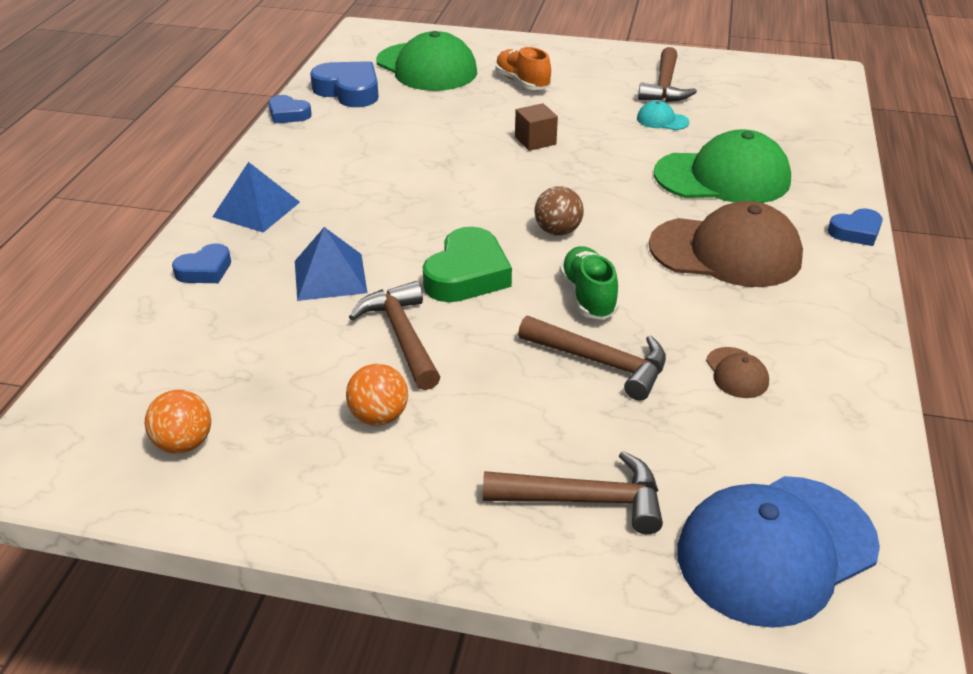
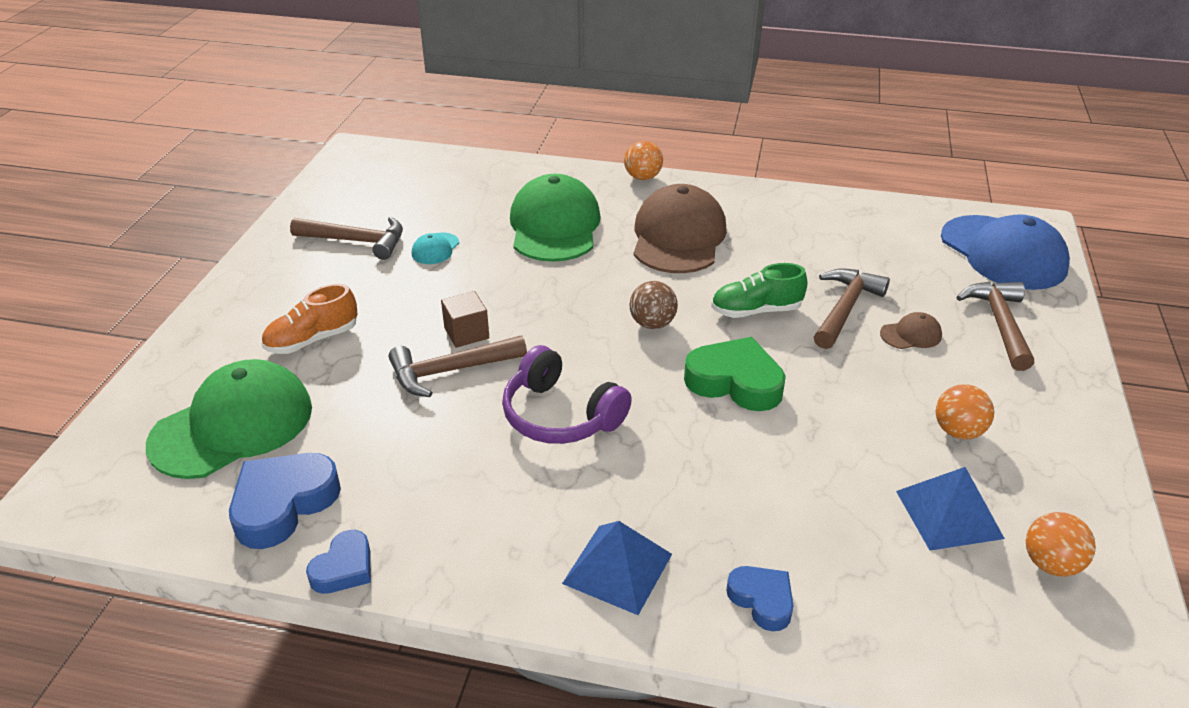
camera: 90 degrees left, 0 degrees up
blue pyramid [295,227,367,301] -> blue pyramid moved to [896,467,1005,551]
brown hammer [349,281,440,390] -> brown hammer moved to [389,335,527,397]
brown cap [706,347,769,398] -> brown cap moved to [880,312,942,349]
blue heart [828,208,883,246] -> orange ball [624,140,663,180]
none -> purple headphones [502,345,632,444]

